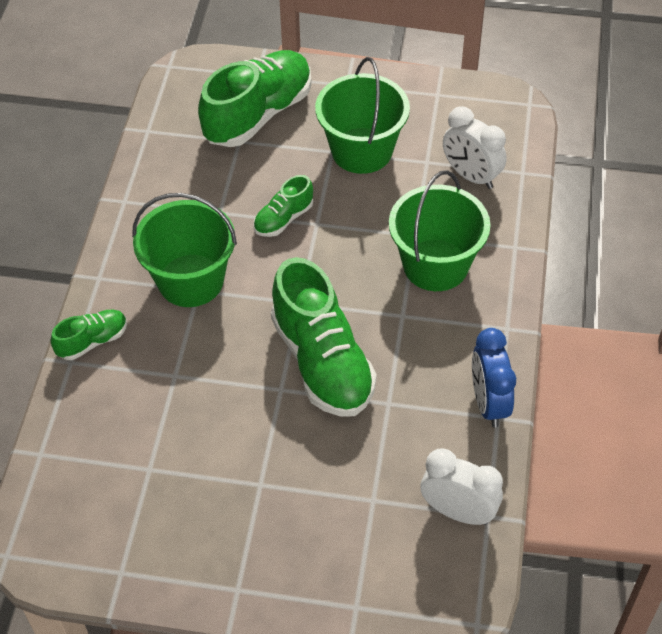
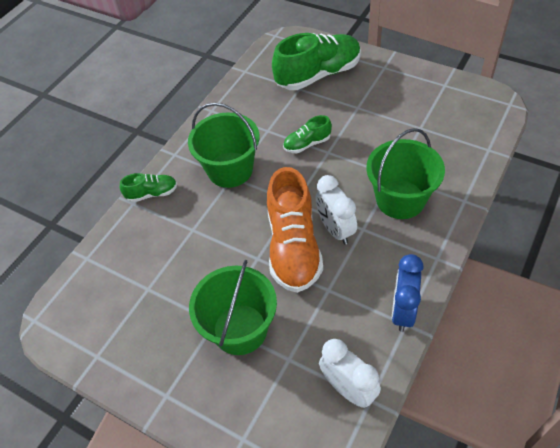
camera: 25 degrees right, 0 degrees up
green shoe [271,257,377,417] -> orange shoe [267,167,323,293]
green bucket [315,57,410,174] -> green bucket moved to [189,260,277,355]
white clock [443,106,507,189] -> white clock moved to [316,175,357,244]

